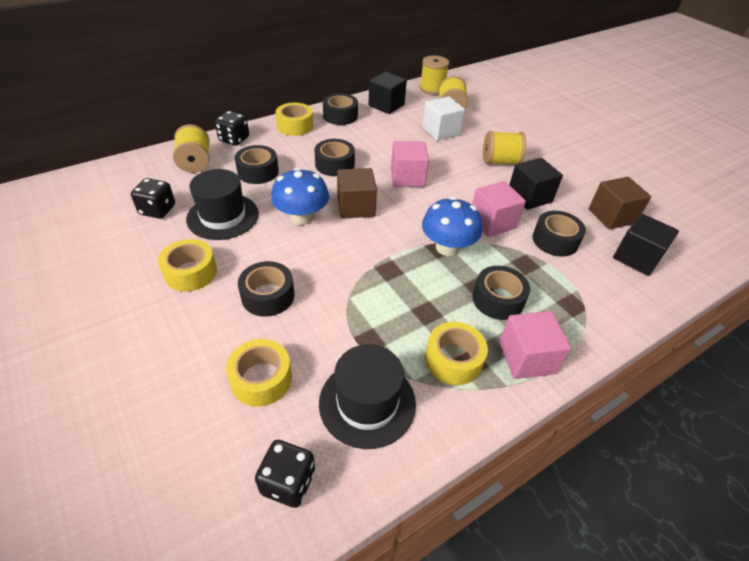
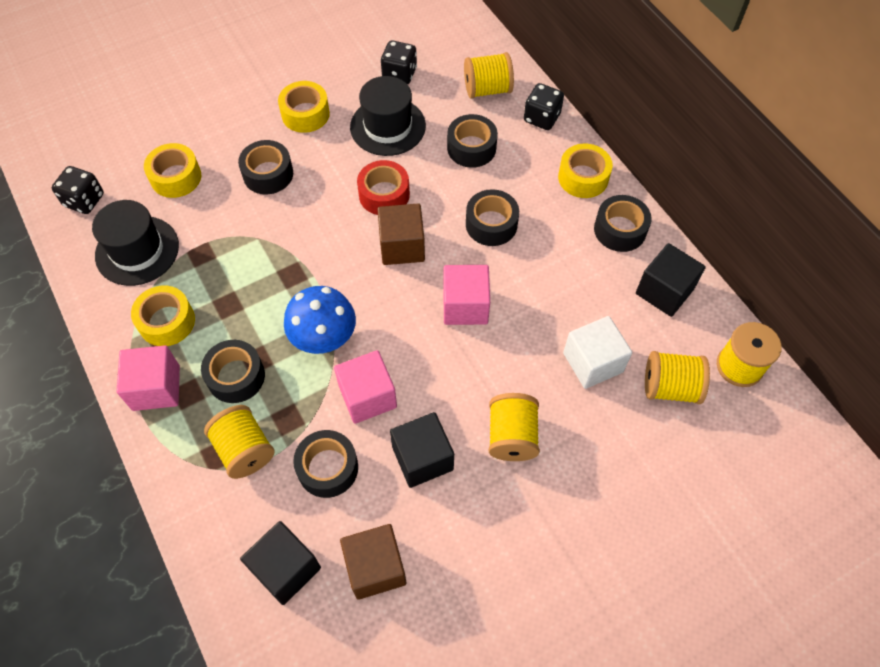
camera: 95 degrees right, 15 degrees up
blue mushroom [271,168,329,225] -> red tape [357,160,410,215]
none -> yellow spool [204,405,275,479]

